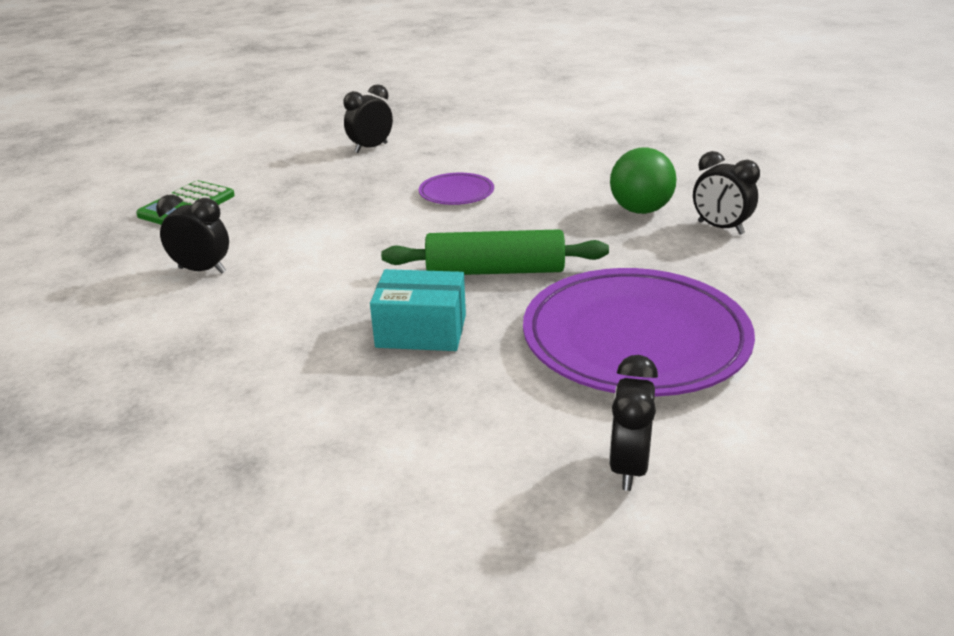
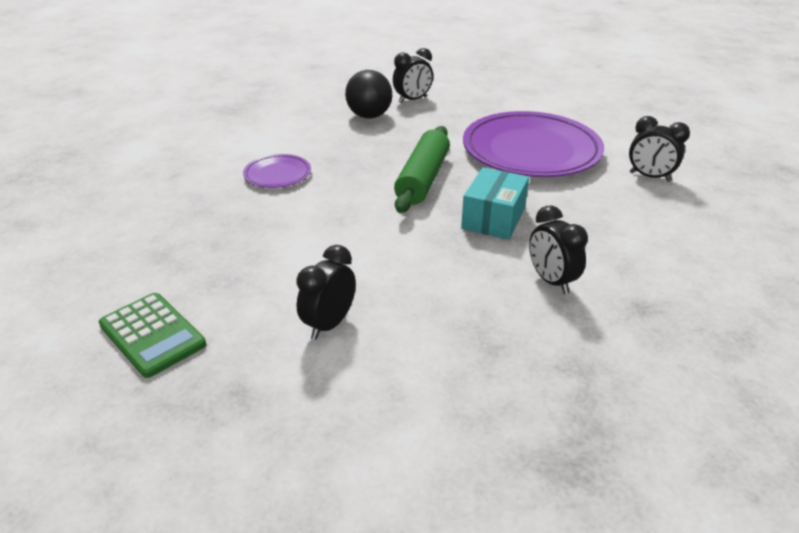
camera: 75 degrees left, 5 degrees up
black clock [343,84,393,153] -> black clock moved to [529,206,588,294]
green ball [610,148,676,214] -> black ball [345,70,392,118]

